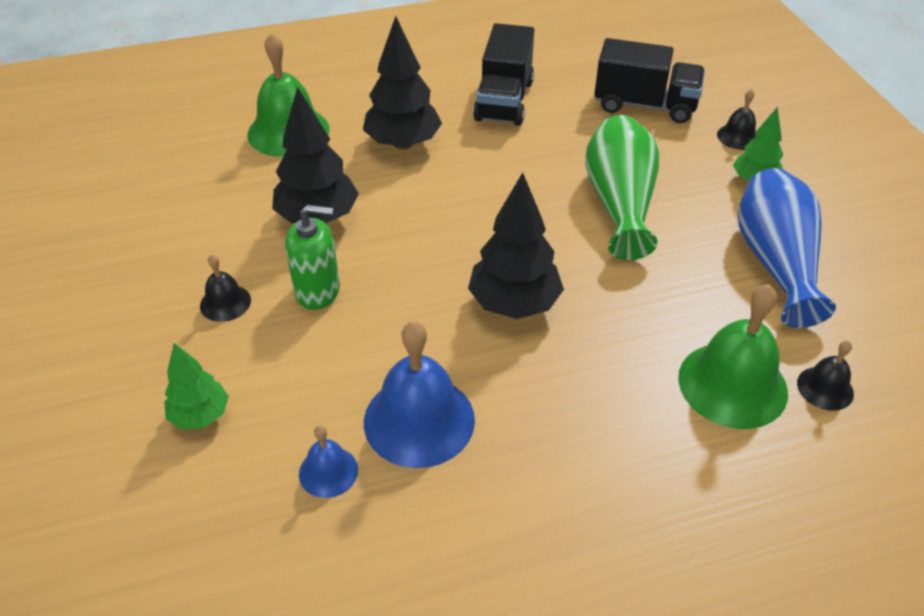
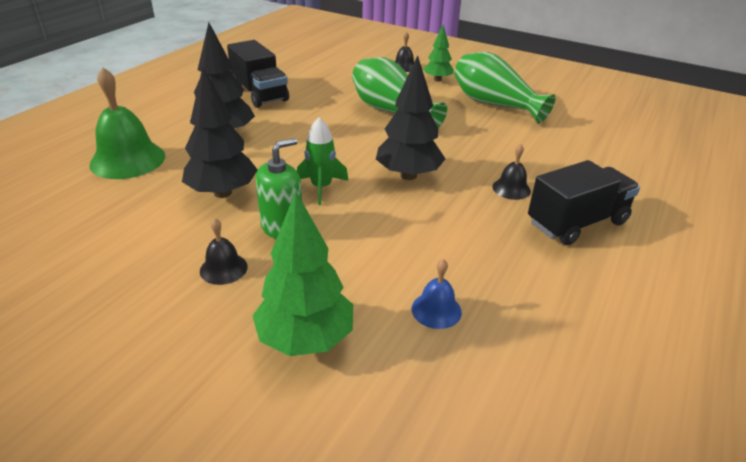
camera: 45 degrees left, 10 degrees down
green tree [164,343,229,430] -> green tree [253,192,353,356], size x1.65
blue bell [364,321,475,468] -> none
black truck [594,38,705,123] -> black truck moved to [528,160,640,245]
green bell [678,284,788,429] -> none
blue vase [738,168,836,328] -> green vase [454,52,556,124]
black bell [797,340,854,411] -> black bell moved to [492,144,531,200]
none -> green rocket [297,117,348,205]

